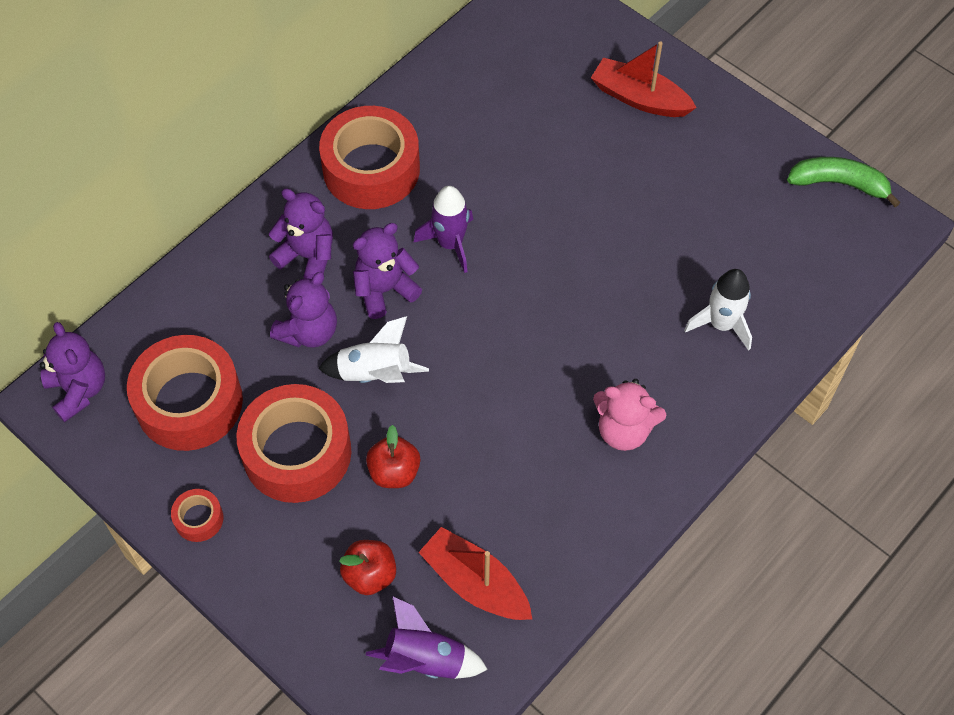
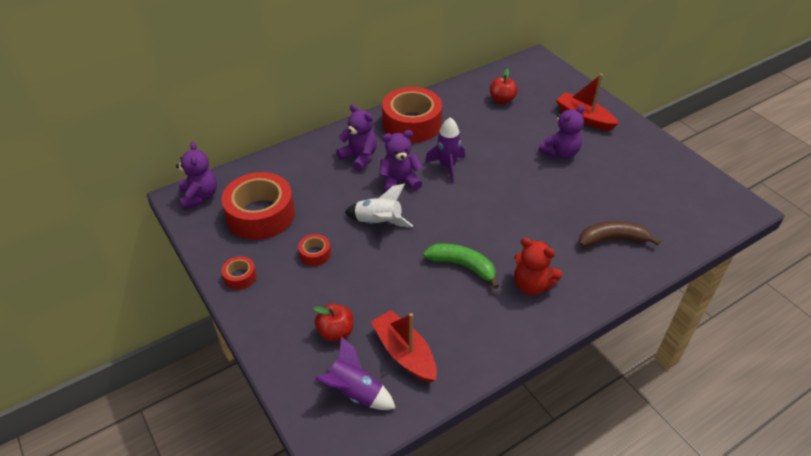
camera: 15 degrees right, 15 degrees down
red tape [237,384,351,503] -> red tape [298,234,331,266], size x0.44
purple teddy bear [270,272,337,348] -> purple teddy bear moved to [539,105,585,159]
red apple [366,425,420,488] -> red apple moved to [490,69,518,104]
pink teddy bear [593,379,666,451] -> red teddy bear [514,238,562,295]
white rocket [684,269,752,351] -> brown banana [579,221,661,247]
green banana [787,157,900,207] -> green banana moved to [423,243,499,289]

